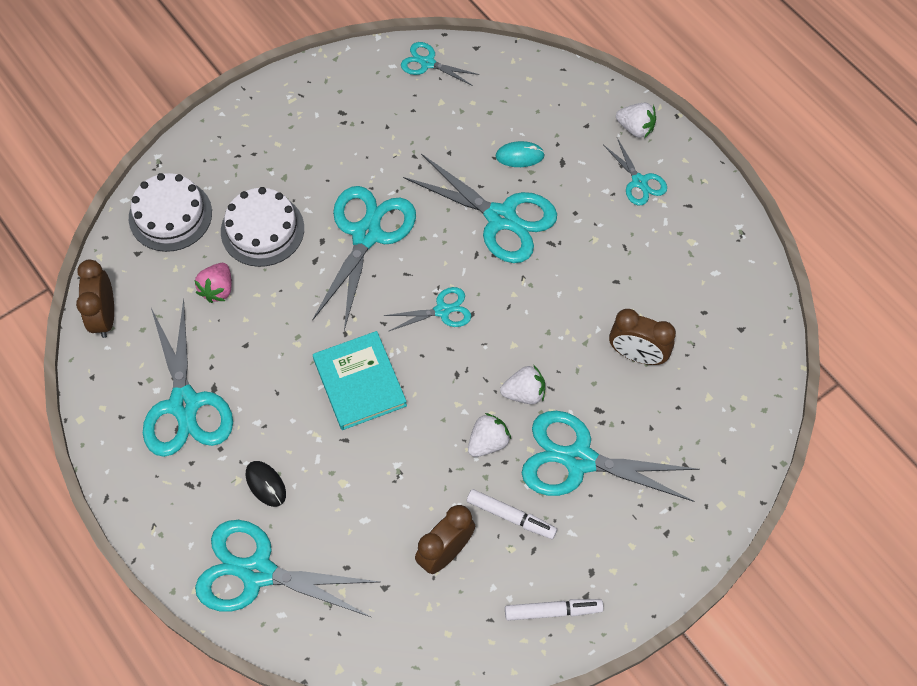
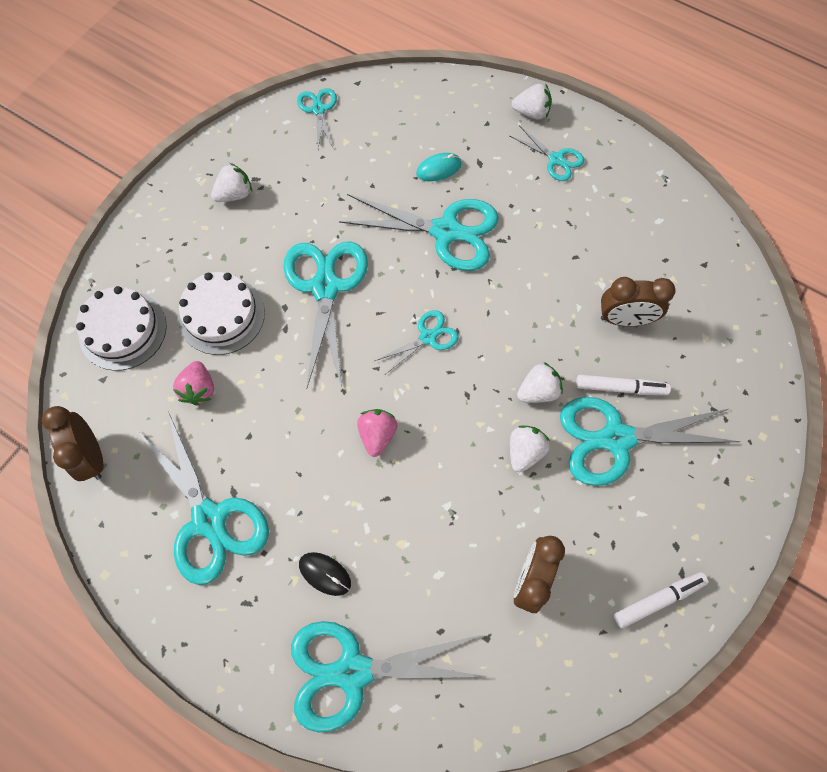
camera: 20 degrees left, 5 degrees up
turquoise book [313,331,407,430] -> pink strawberry [357,409,397,457]
turquoise scissors [401,42,479,86] -> turquoise scissors turned 75 degrees clockwise [297,88,337,149]
white marker [467,489,557,539] -> white marker moved to [576,375,671,395]
none -> white strawberry [211,163,252,202]

